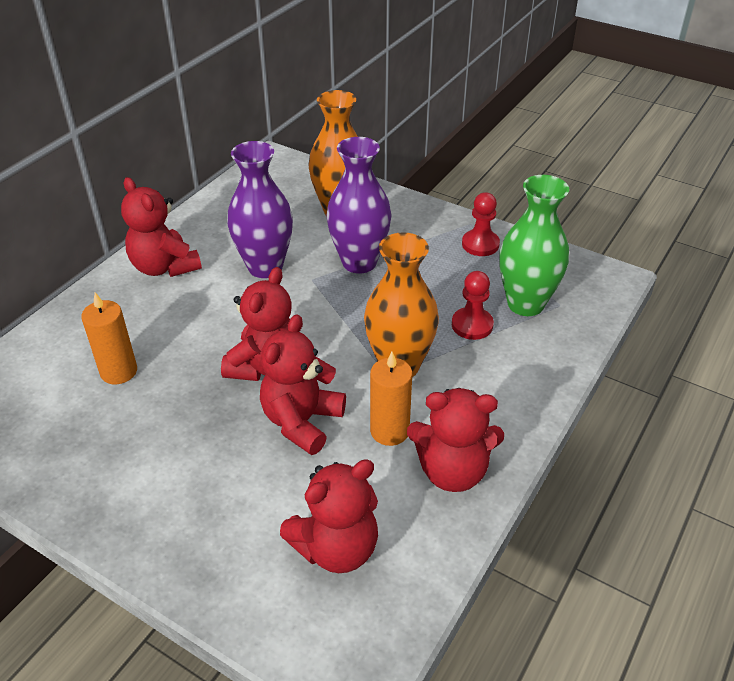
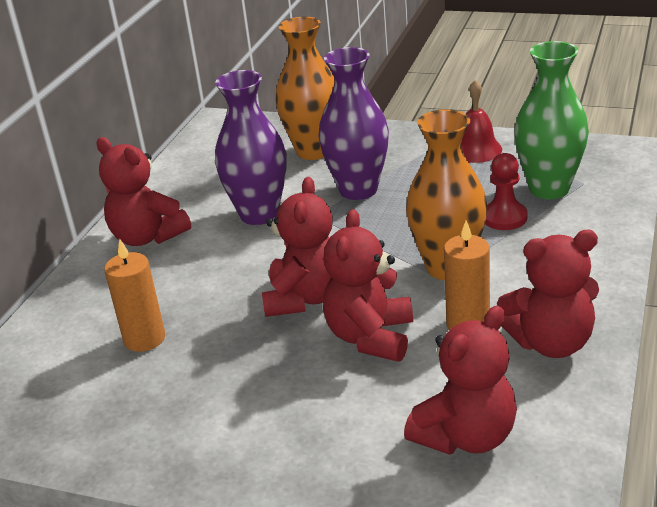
camera: 10 degrees left, 10 degrees down
red pawn [462,192,500,256] -> red bell [461,79,502,163]

